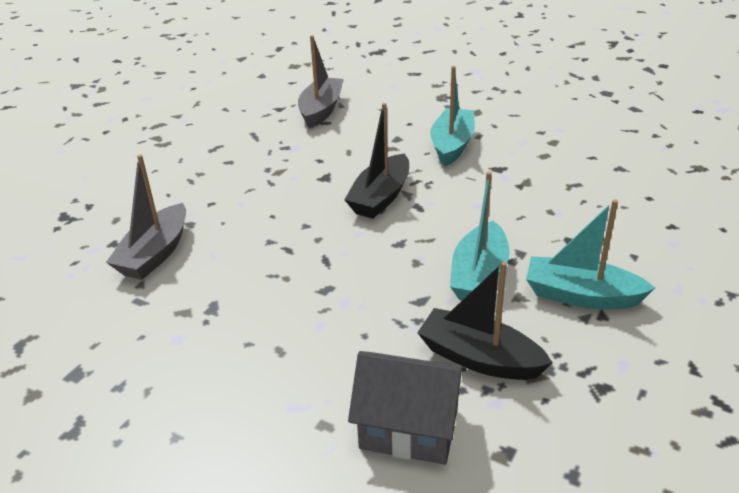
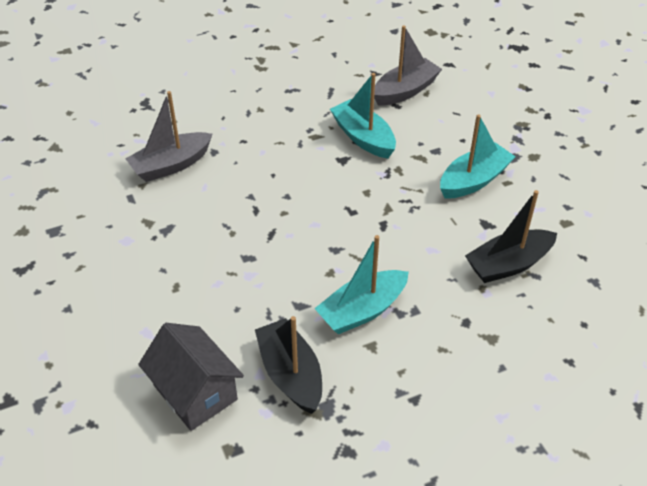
camera: 35 degrees right, 10 degrees up
black boat [344,103,409,219] -> black boat moved to [465,190,557,283]
turquoise boat [526,199,655,309] -> turquoise boat moved to [330,73,396,159]

